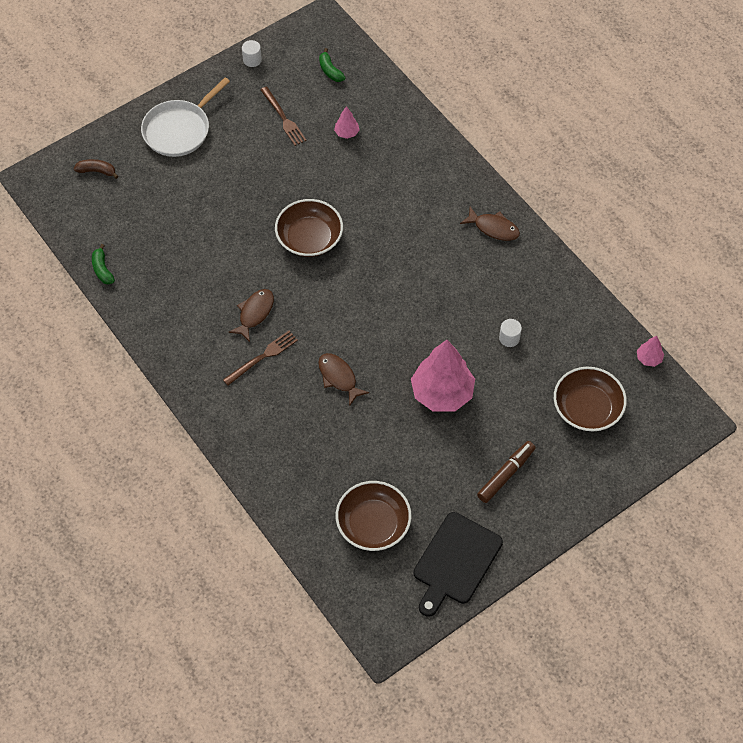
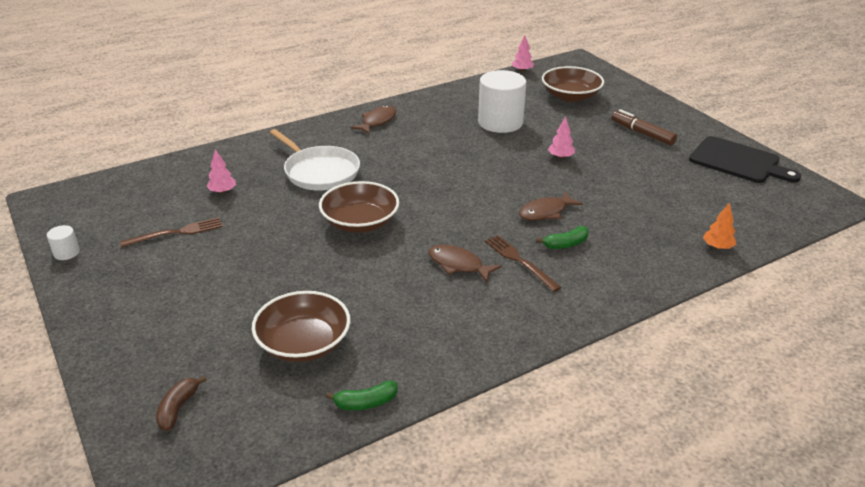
camera: 85 degrees left, 25 degrees down
white pan [141,78,230,157] -> white pan moved to [270,129,360,190]
green banana [319,48,346,82] -> green banana moved to [536,226,589,249]
brown bowl [336,481,411,551] -> brown bowl moved to [252,291,350,362]
pink tree [411,340,475,412] -> pink tree [548,116,575,159], size x0.44
white cylinder [499,319,522,347] -> white cylinder [478,70,526,133], size x2.34
none -> orange tree [703,203,736,250]

